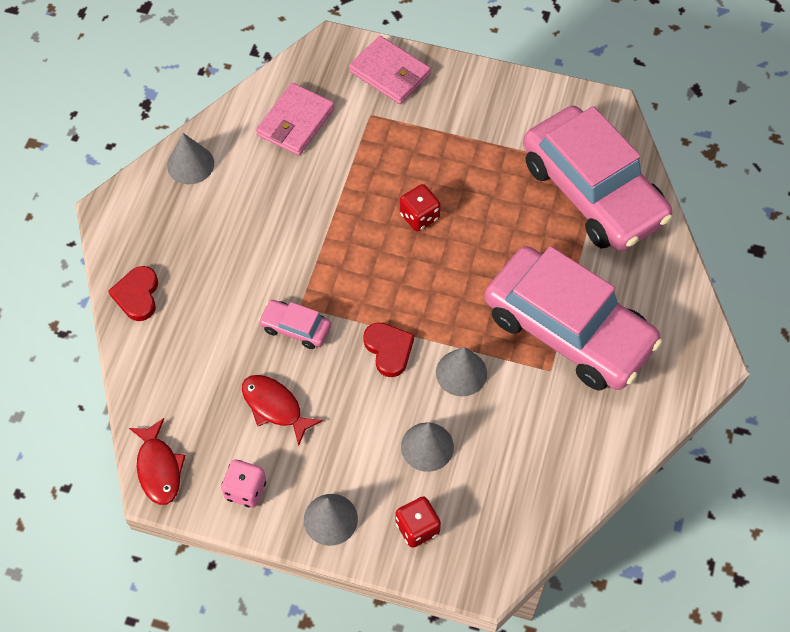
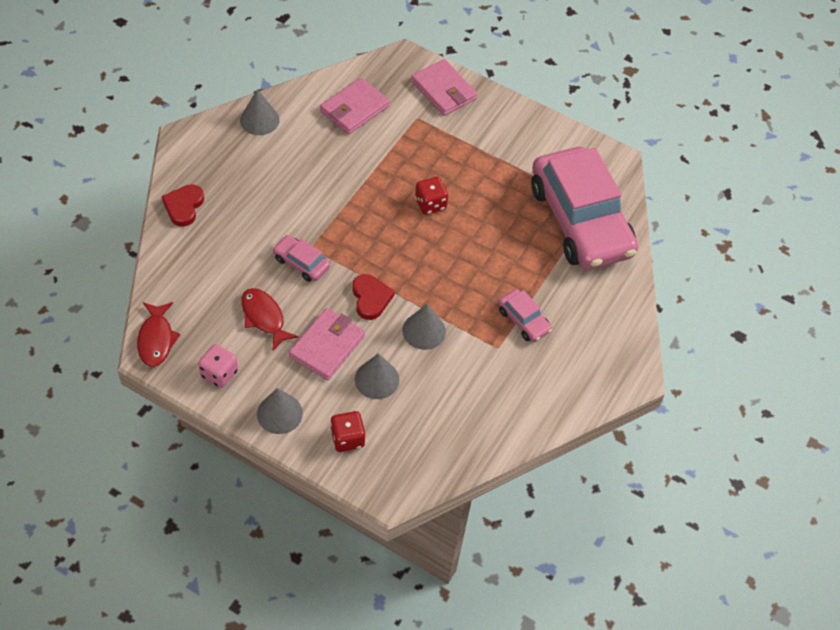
camera: 10 degrees right, 5 degrees down
pink car [485,246,662,390] -> pink car [498,289,552,342], size x0.40
none -> pink wallet [289,308,365,380]

